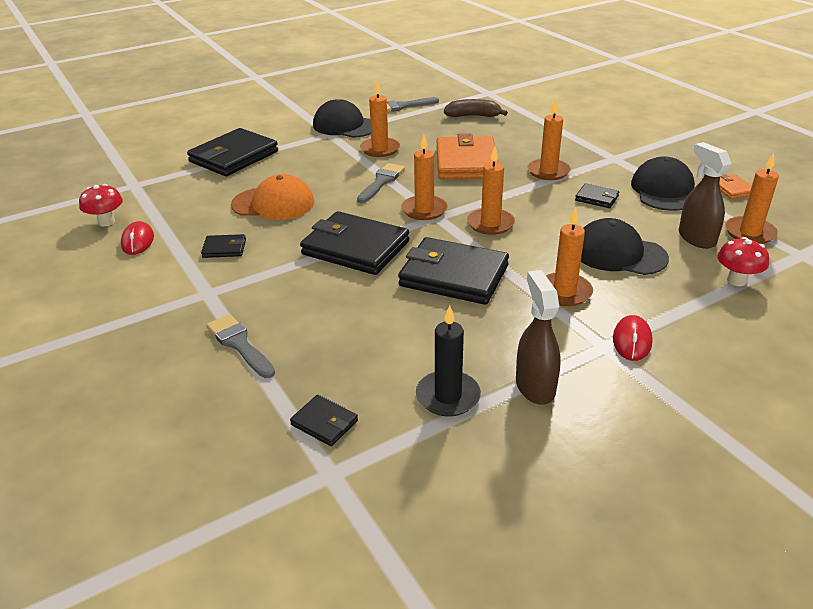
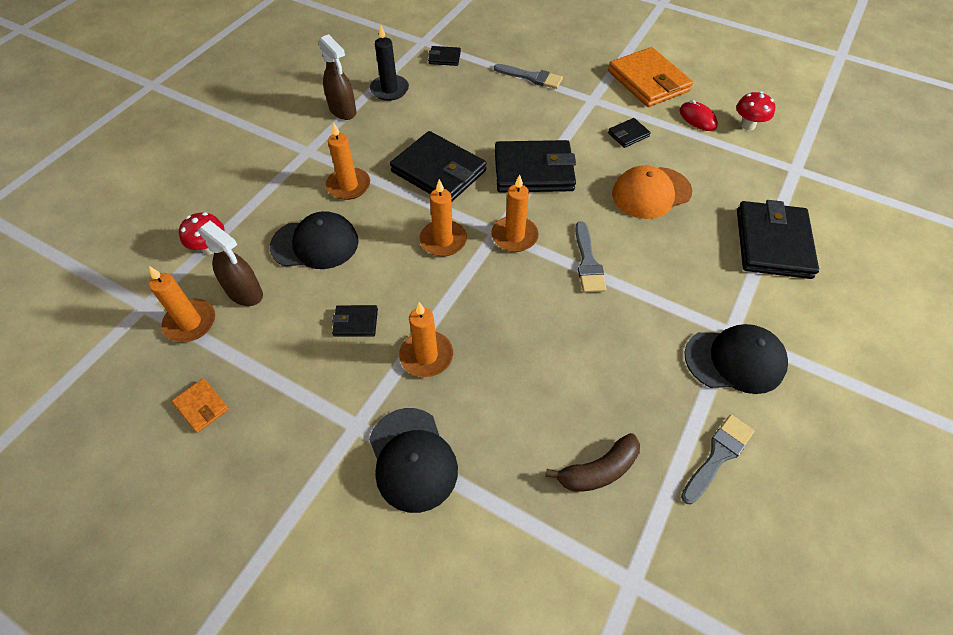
camera: 150 degrees right, 20 degrees up
orange candle [360,81,400,157] -> none
black wallet [398,237,509,305] -> black wallet turned 45 degrees clockwise [390,131,486,201]
orange wallet [436,133,498,179] -> orange wallet moved to [608,47,693,107]
red mouse [613,315,653,361] -> none
black cap [631,156,695,211] -> black cap moved to [369,408,458,513]

